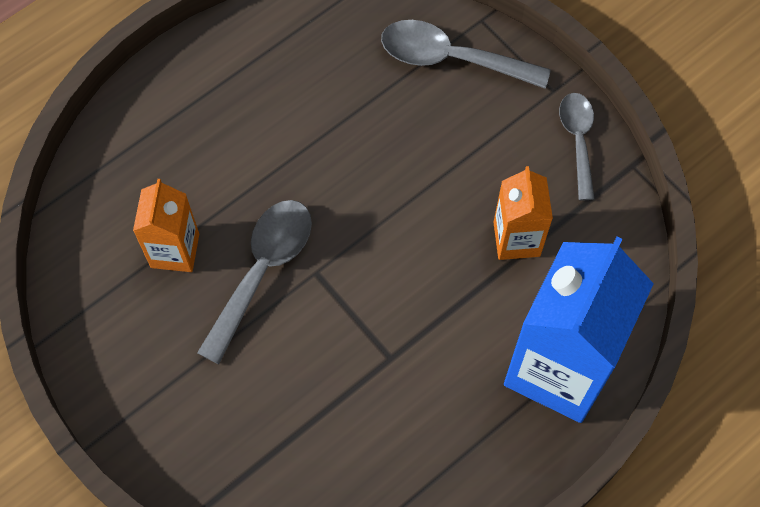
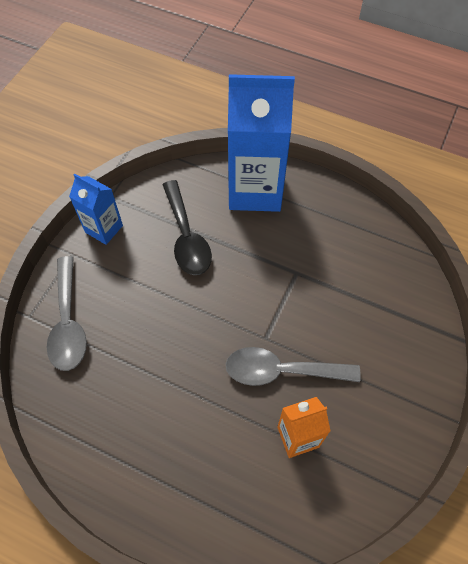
camera: 115 degrees left, 5 degrees down
orange carton [493,166,553,260] -> black spoon [162,180,212,275]
grey spoon [559,93,595,200] -> blue carton [69,174,123,245]

